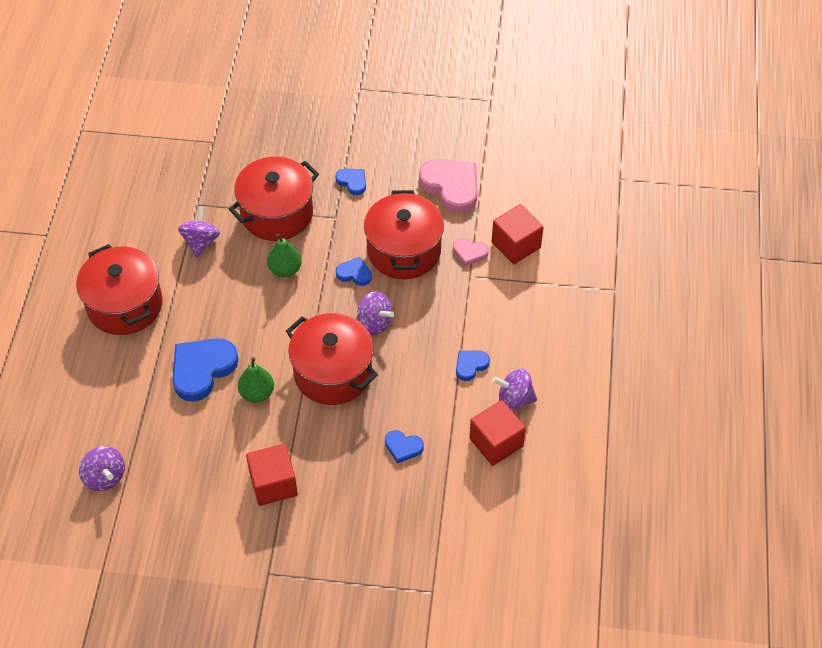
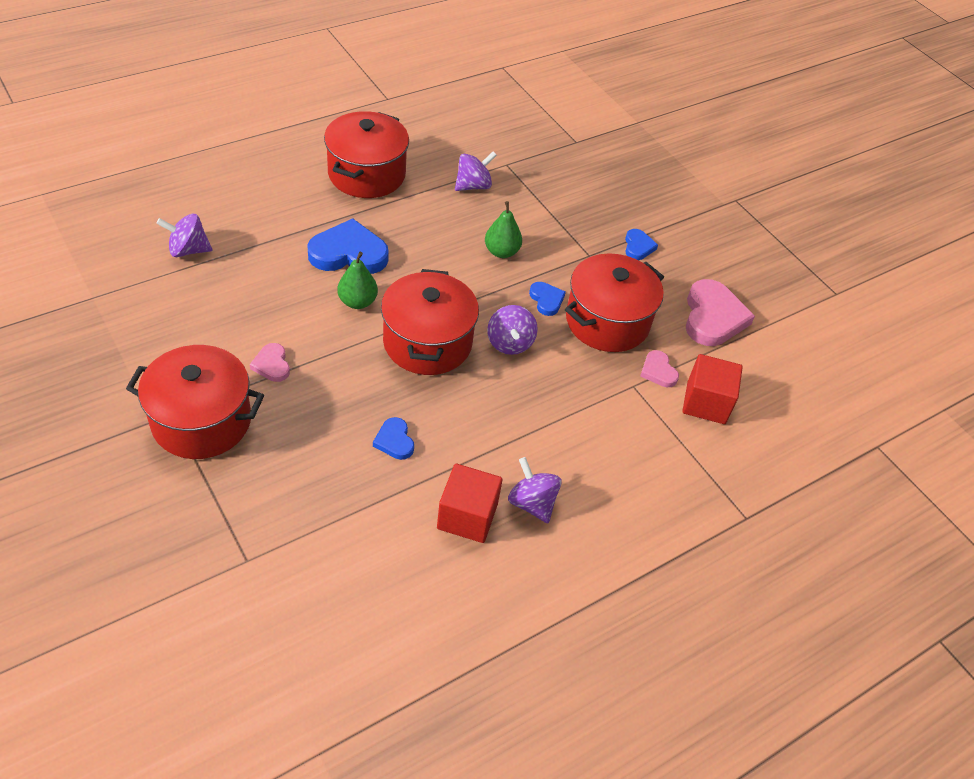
camera: 45 degrees right, 5 degrees down
purple spinning top [79,446,125,491] -> purple spinning top turned 75 degrees clockwise [156,214,213,257]
red pot [229,157,319,241] -> red pot moved to [126,345,264,459]
red cube [246,444,298,506] -> pink heart [250,343,290,382]
blue heart [456,351,490,381] -> none

